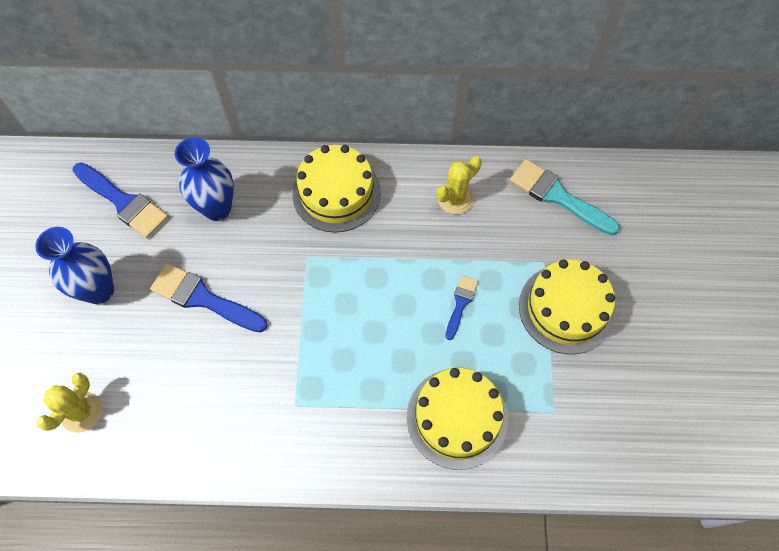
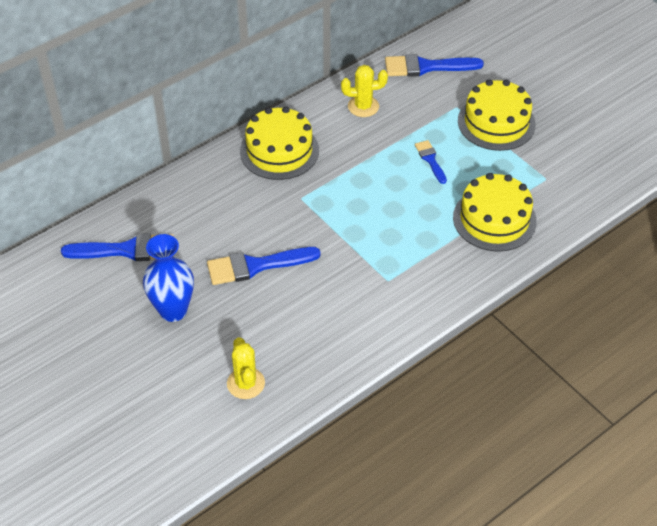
camera: 40 degrees left, 15 degrees down
blue vase [175,137,234,221] -> none
yellow cactus [436,156,482,214] -> yellow cactus turned 75 degrees clockwise [341,65,388,117]
turquoise brush [510,159,620,235] -> blue brush [385,54,484,77]

